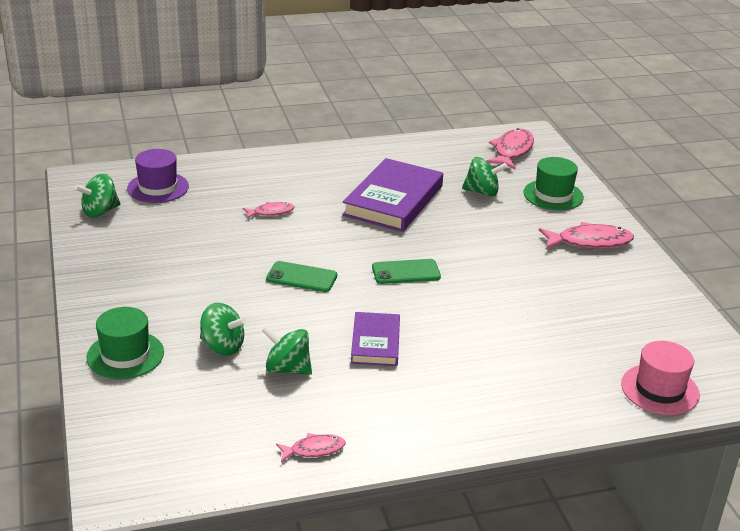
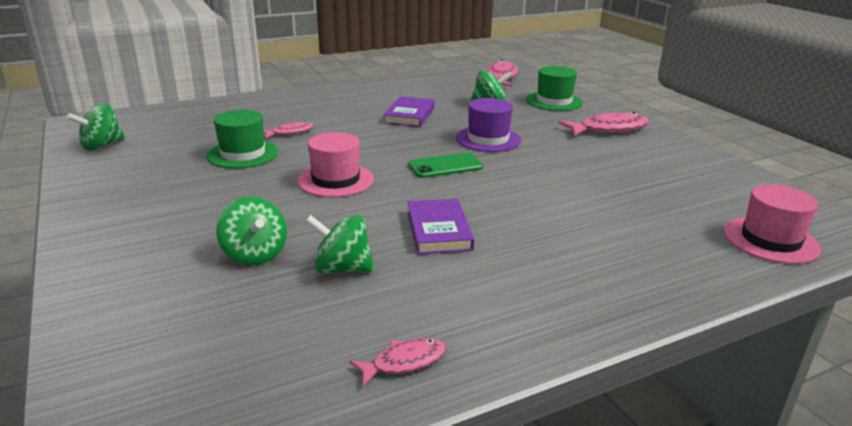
camera: 10 degrees left, 5 degrees down
green hat [86,307,164,379] -> green hat moved to [206,110,279,168]
purple hat [127,149,189,203] -> purple hat moved to [456,98,521,152]
green spinning top [200,303,246,356] -> green spinning top turned 45 degrees clockwise [216,197,287,265]
green phone [266,261,337,292] -> pink hat [298,132,374,197]
purple book [342,158,443,232] -> purple book [384,96,435,127], size x0.58

